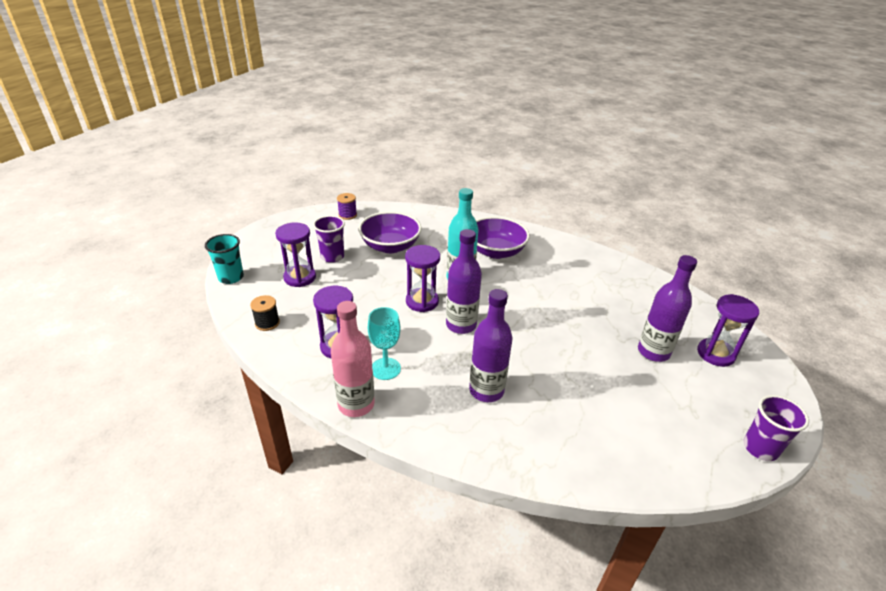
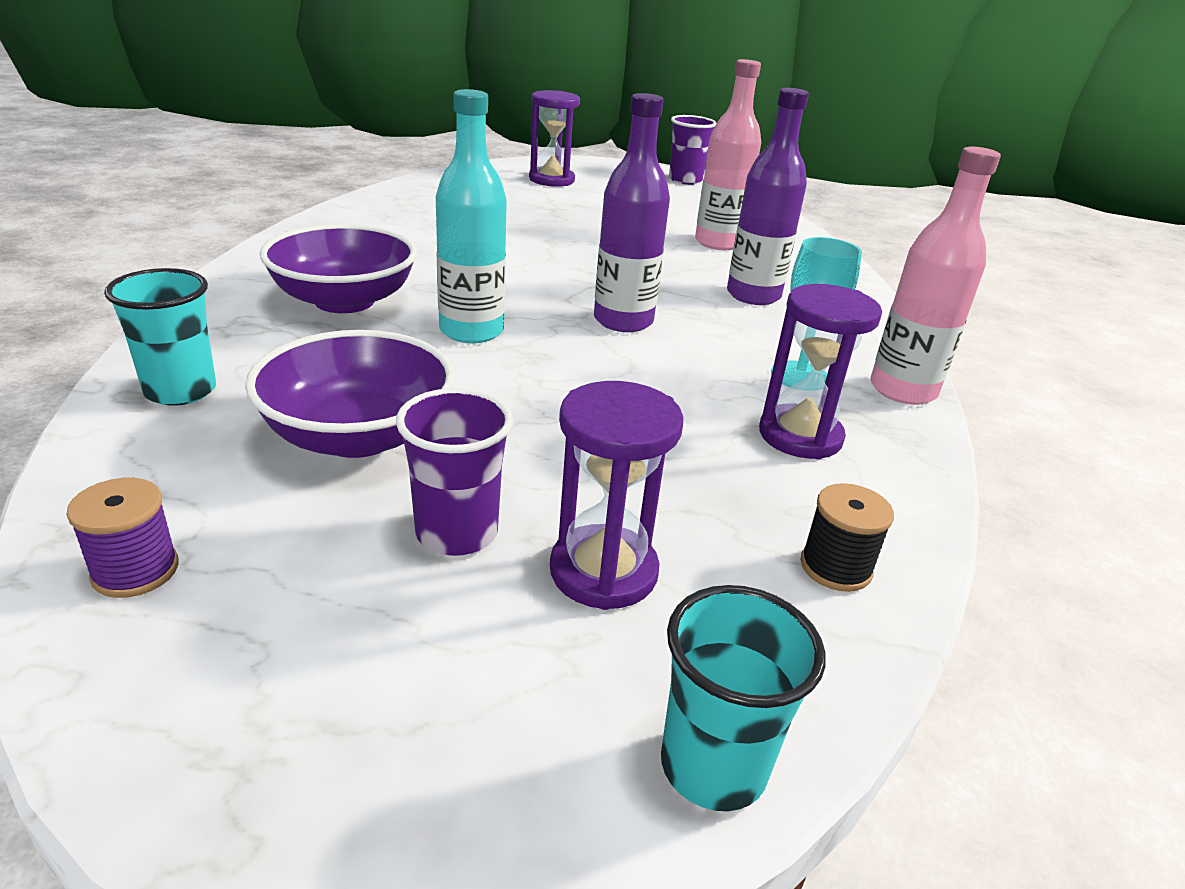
camera: 110 degrees left, 5 degrees down
purple hourglass [405,245,440,312] -> none
purple bottle [638,255,697,362] -> none
none -> turquoise cup [104,268,216,406]
none -> pink bottle [695,59,761,250]

